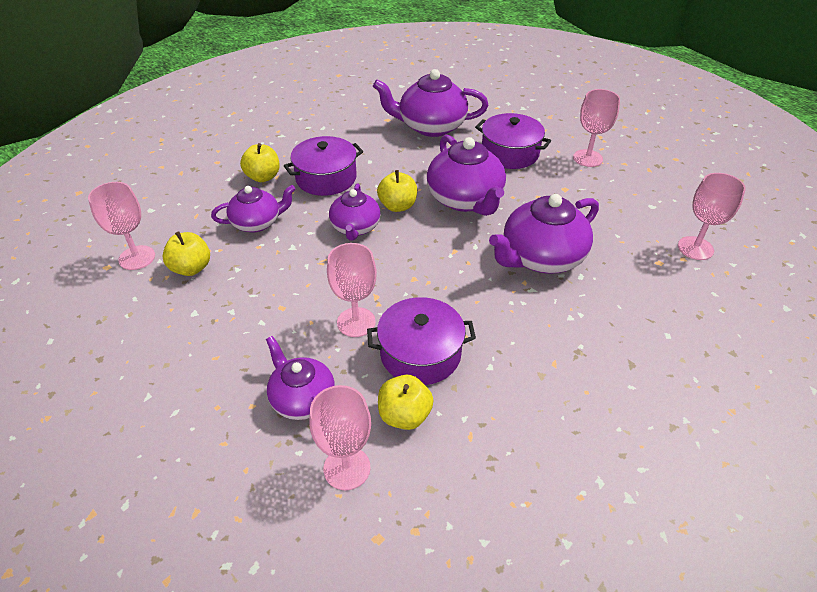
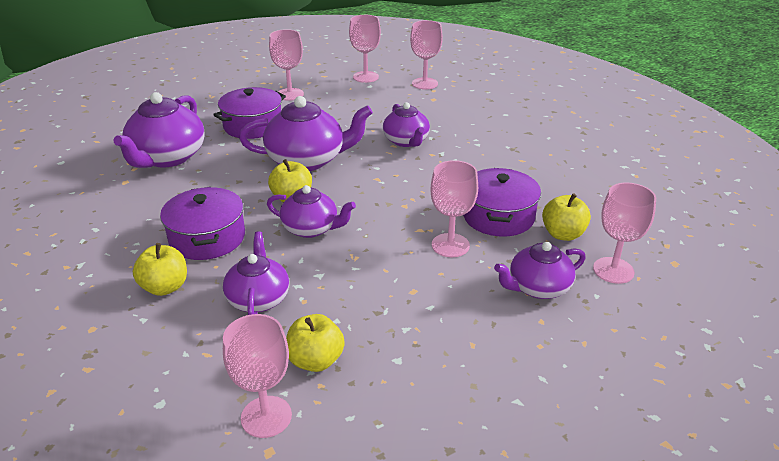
camera: 75 degrees left, 10 degrees down
purple teapot [489,194,599,274] -> purple teapot [383,102,430,147], size x0.63
none -> pink goblet [349,15,381,83]

